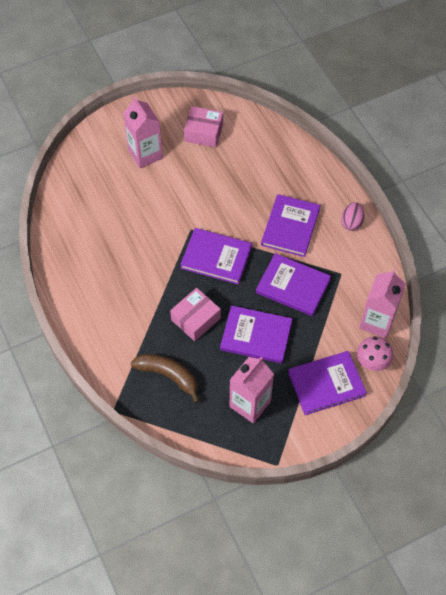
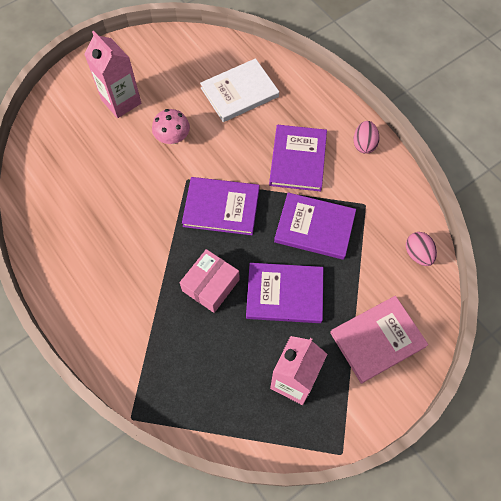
camera: 10 degrees left, 5 degrees up
brown banana [131,354,200,403] -> none
pink box [184,106,223,147] -> none
purple book [288,351,367,415] -> pink book [330,296,428,384]
pink mushroom [357,336,393,371] -> pink mushroom moved to [152,109,190,144]
pink carton [359,269,406,338] -> pink egg [406,232,437,266]
none -> white book [200,58,279,122]

